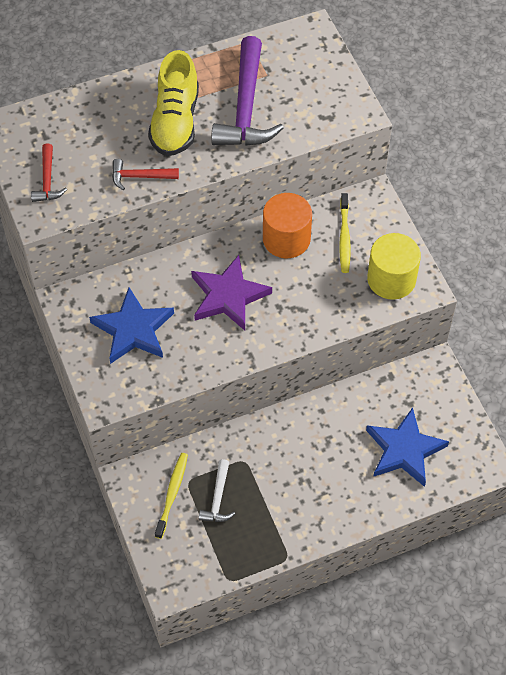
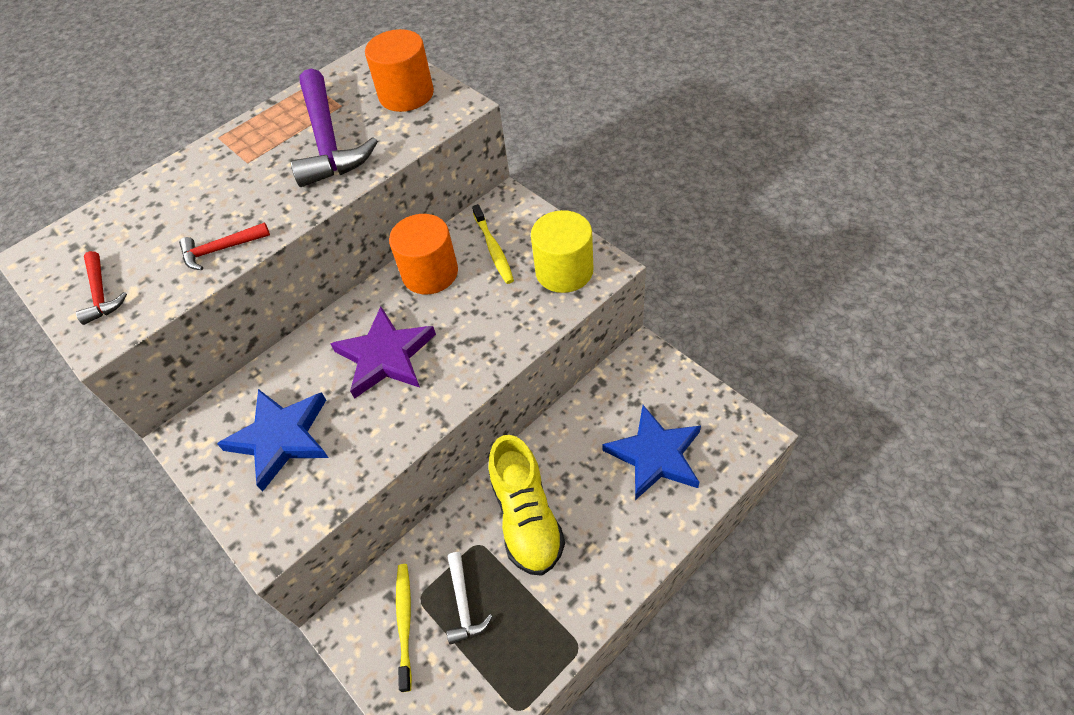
camera: 15 degrees left, 5 degrees down
yellow shoe [148,50,199,156] -> yellow shoe moved to [489,435,565,576]
none -> orange cylinder [365,29,434,112]

